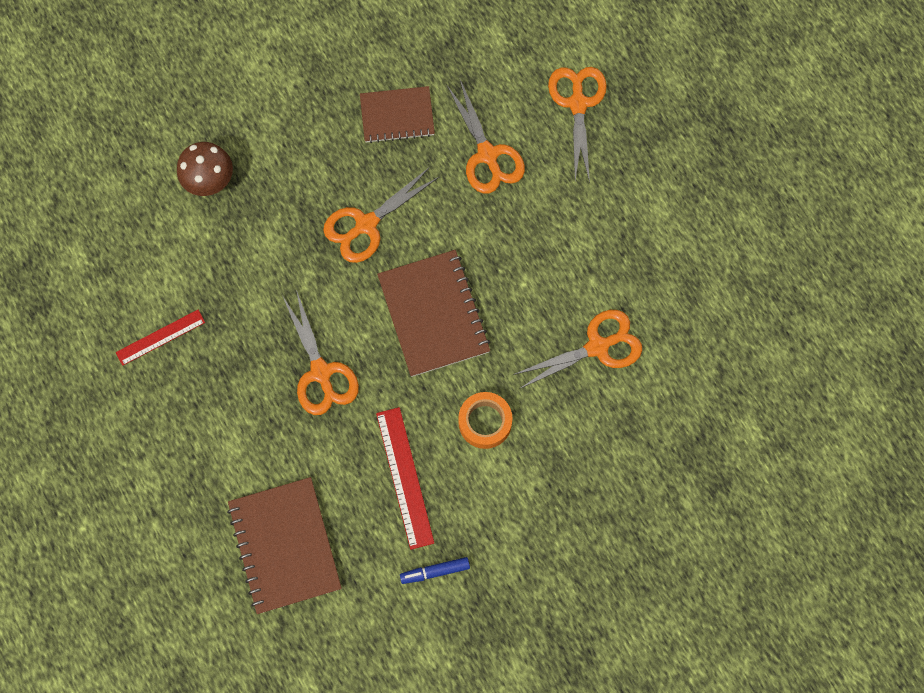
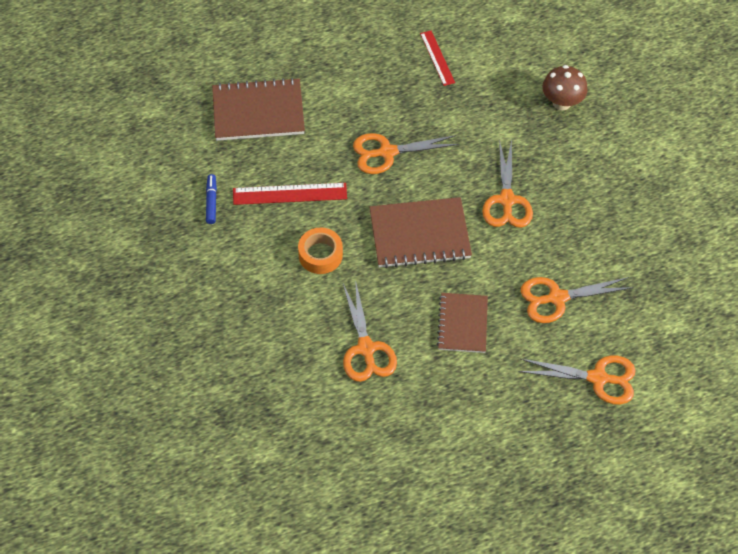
camera: 100 degrees right, 15 degrees down
orange scissors [323,167,439,263] -> orange scissors turned 150 degrees counterclockwise [482,140,533,228]
brown notebook [360,86,435,143] -> brown notebook moved to [437,293,488,353]

